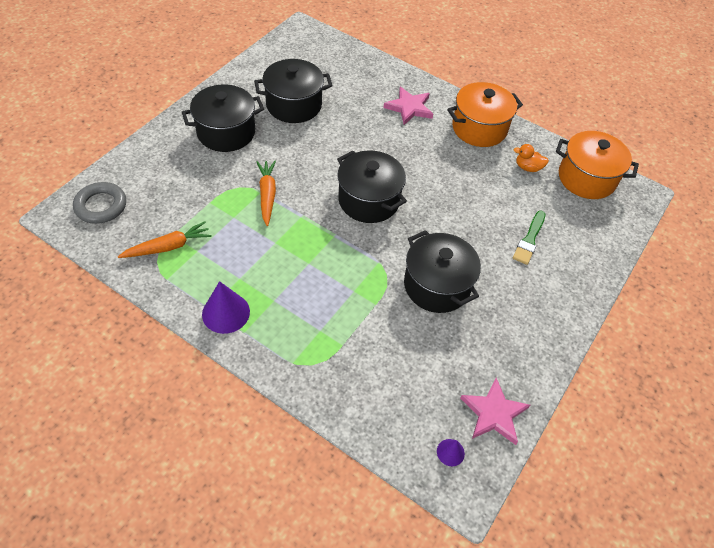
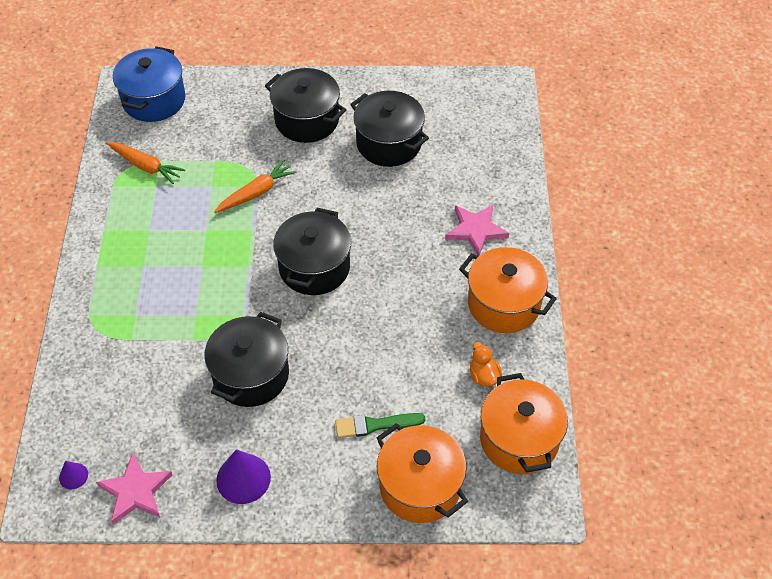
camera: 60 degrees right, 0 degrees up
grey ring [73,182,126,224] -> blue pot [113,46,185,122]
purple cone [202,281,250,334] -> purple cone moved to [216,449,271,504]
none -> orange pot [376,423,468,523]

